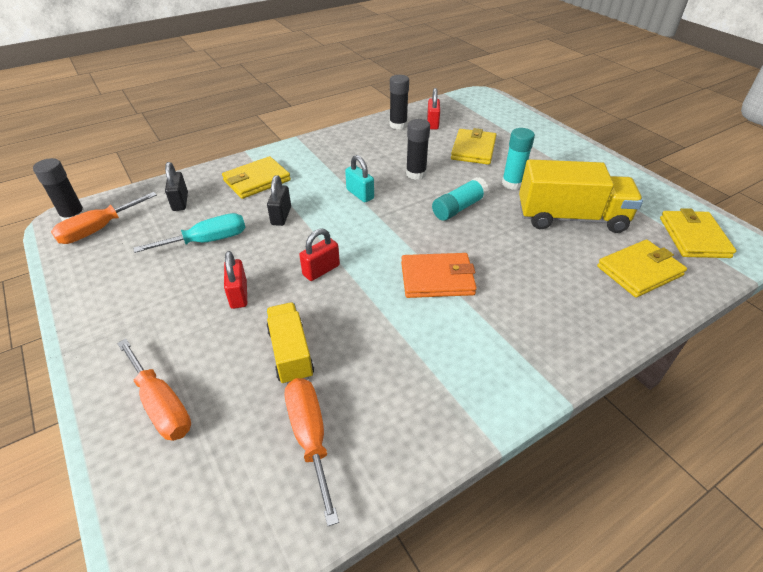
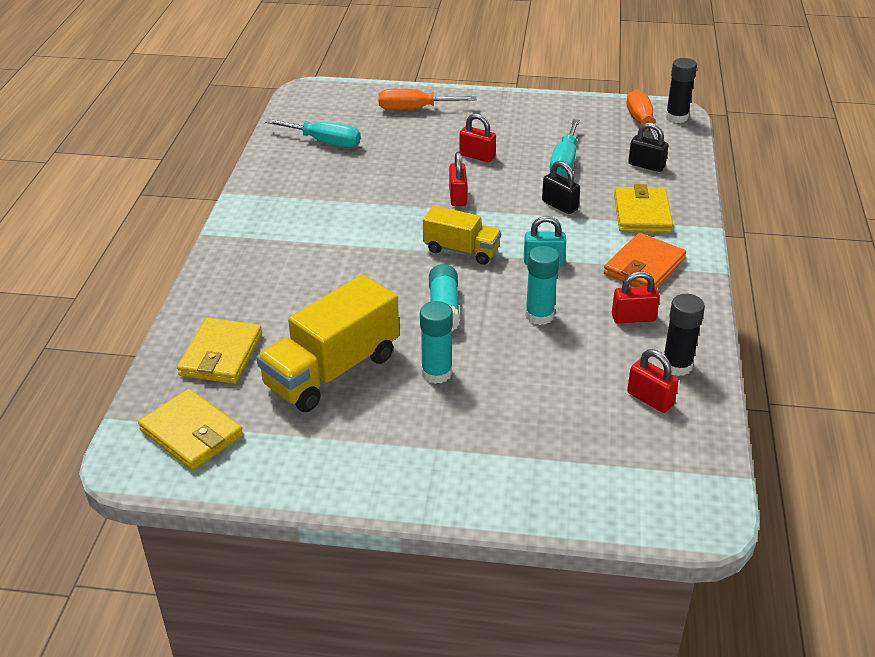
camera: 130 degrees right, 5 degrees down
yellow truck [266,302,314,385] -> yellow truck moved to [423,206,501,265]
orange screwdriver [285,378,339,526] -> turquoise screwdriver [265,119,361,147]
orange wallet [401,253,477,298] -> orange wallet moved to [604,233,686,288]
black glue stick [406,119,430,180] -> turquoise glue stick [525,246,559,325]
yellow wallet [451,128,496,165] -> none
none -> red padlock [612,271,660,323]

